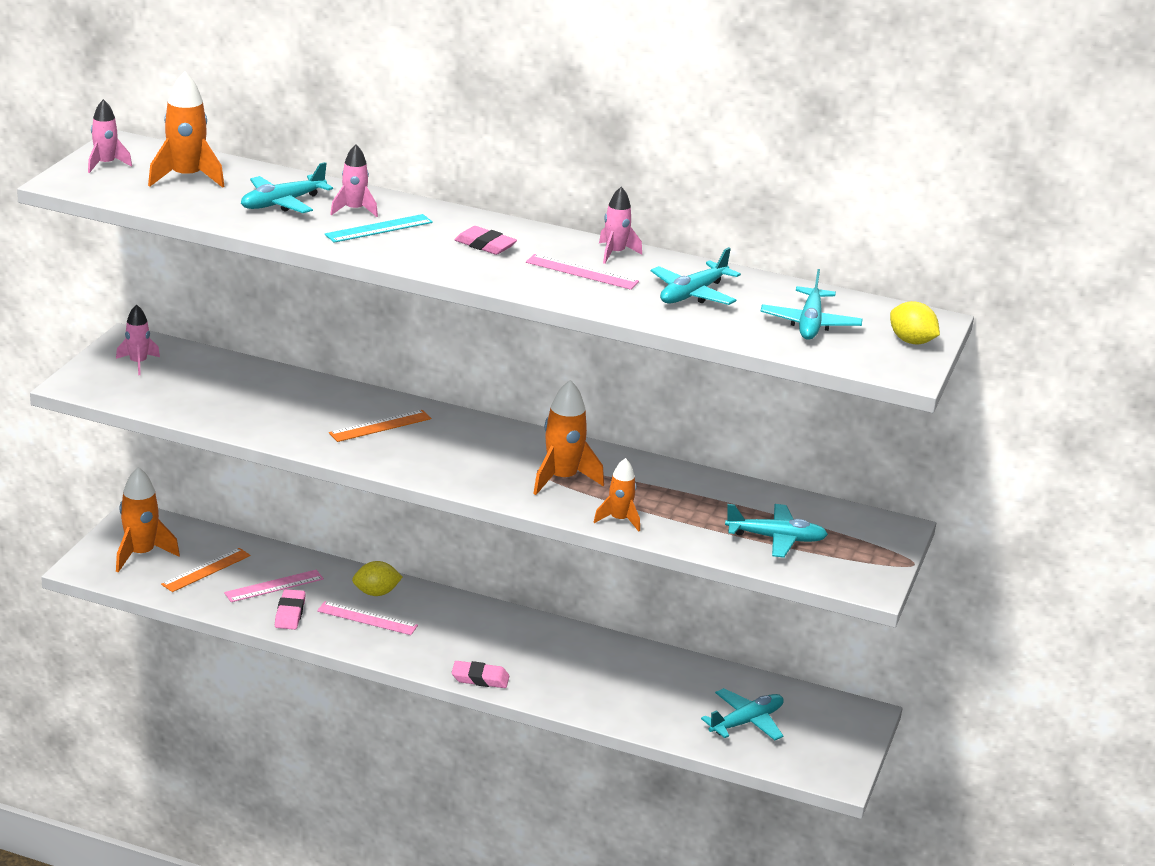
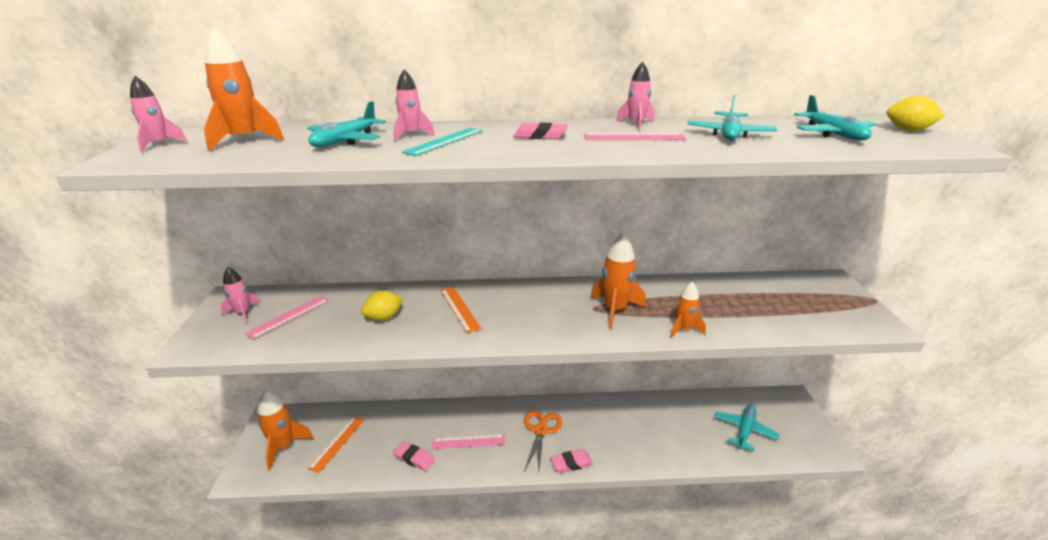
camera: 20 degrees left, 0 degrees up
pink ruler [224,570,324,602] -> pink ruler moved to [245,295,330,340]
pink eraser [275,589,306,630] -> pink eraser turned 45 degrees counterclockwise [393,442,435,471]
orange ruler [329,410,431,442] -> orange ruler turned 60 degrees counterclockwise [440,287,481,333]
yellow lemon [352,561,403,596] -> yellow lemon moved to [361,290,403,321]
turquoise plane [725,504,828,558] -> none
none -> orange scissors [524,410,562,471]

